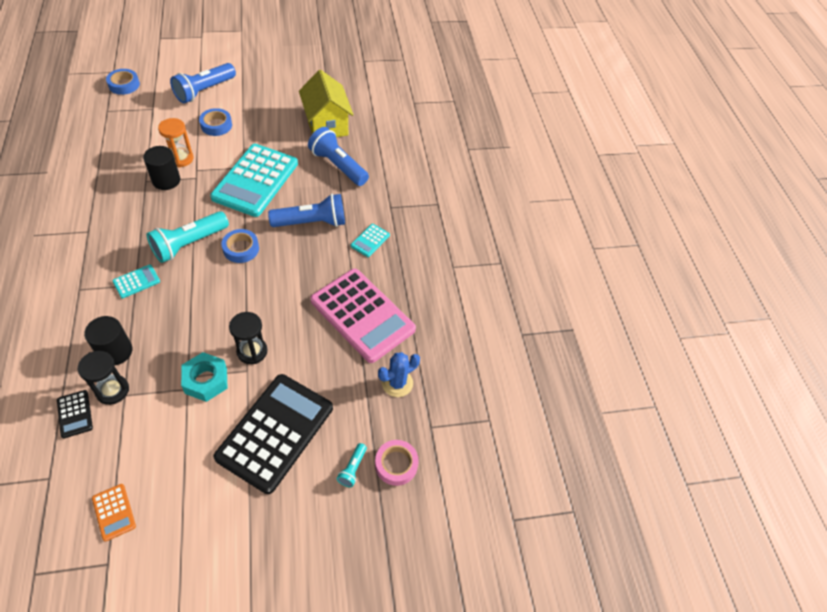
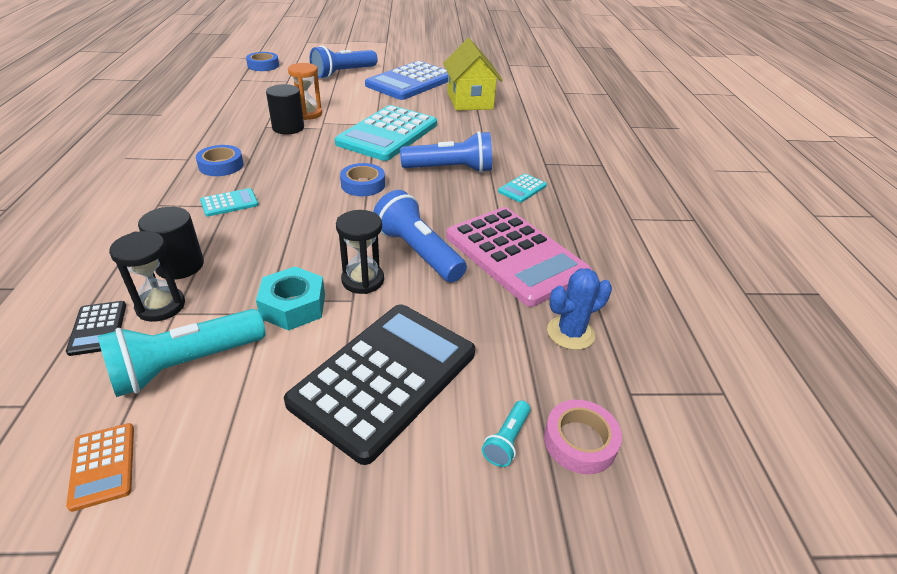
camera: 10 degrees right, 15 degrees down
turquoise flashlight [147,211,229,263] -> turquoise flashlight moved to [98,309,266,397]
blue tape [199,108,232,136] -> blue tape moved to [196,145,244,176]
blue flashlight [308,127,369,186] -> blue flashlight moved to [373,190,467,283]
none -> blue calculator [365,61,448,100]

